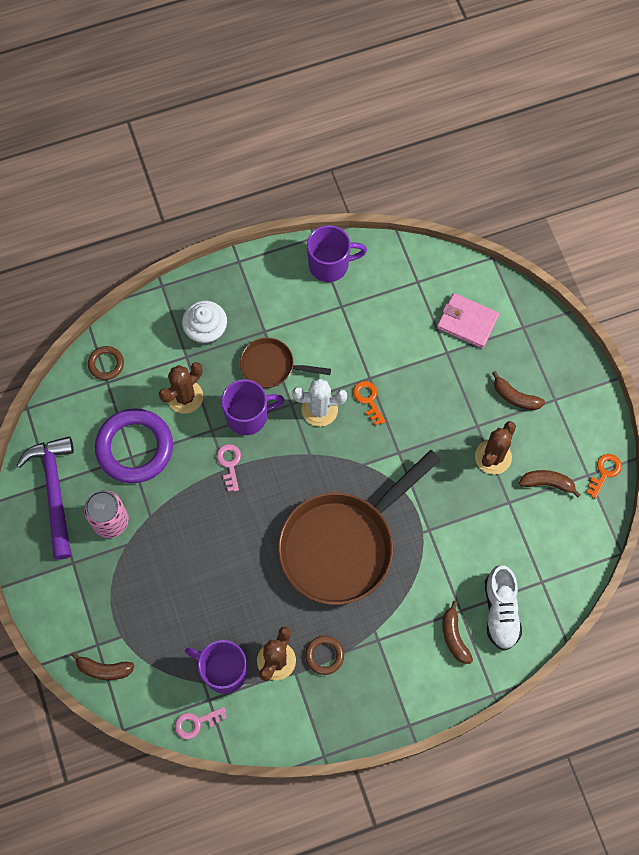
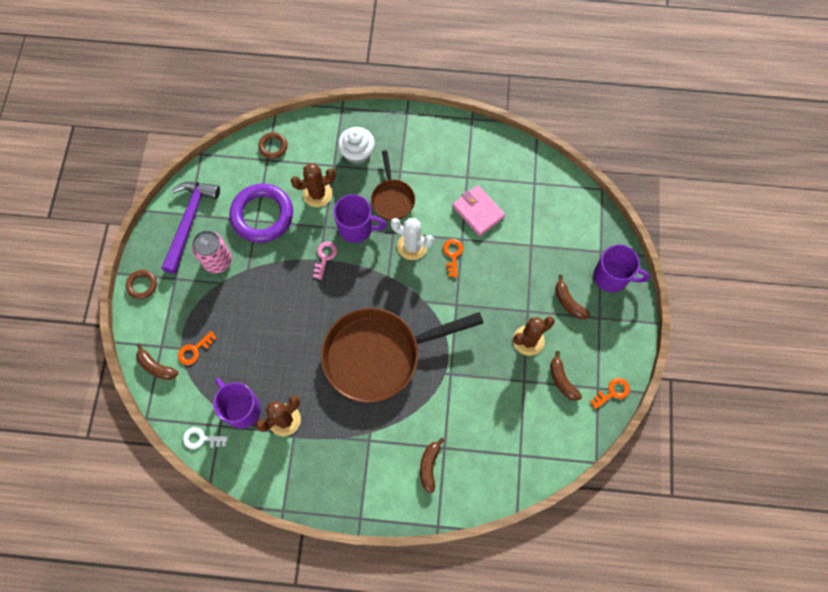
camera: 25 degrees right, 0 degrees up
pink key [175,707,227,740] -> white key [183,427,228,449]
brown pan [240,338,331,388] -> brown pan turned 135 degrees counterclockwise [371,150,415,220]
brown ring [305,636,344,675] -> brown ring moved to [126,270,157,299]
purple mug [307,225,367,282] -> purple mug moved to [594,245,650,292]
pink wallet [437,293,500,349] -> pink wallet moved to [452,185,505,236]
white shoe [485,565,522,651] -> none
brown banana [519,470,581,498] -> brown banana turned 150 degrees counterclockwise [550,351,582,401]
none -> orange key [178,331,217,365]

